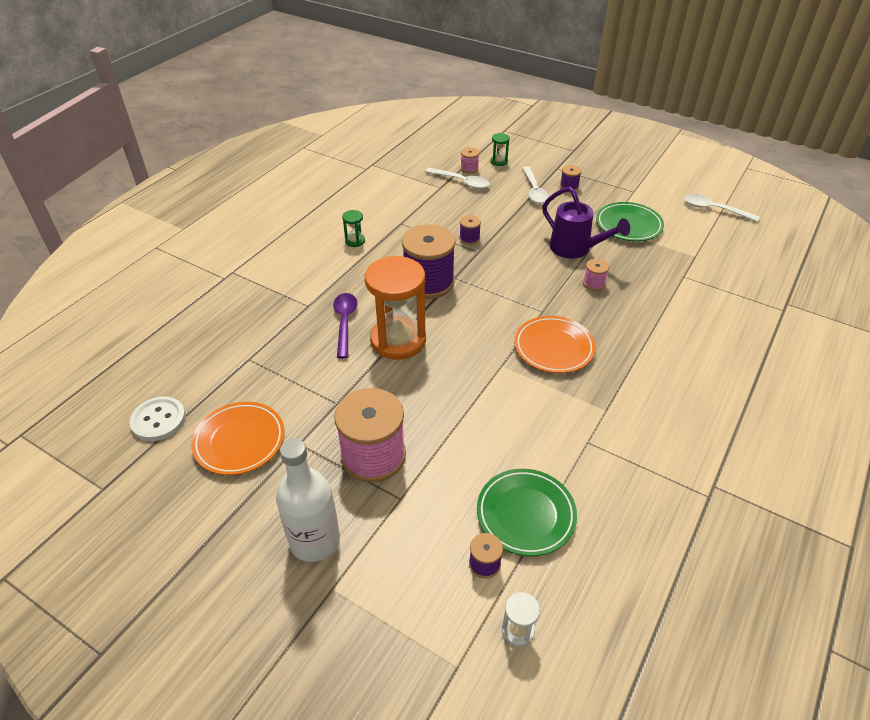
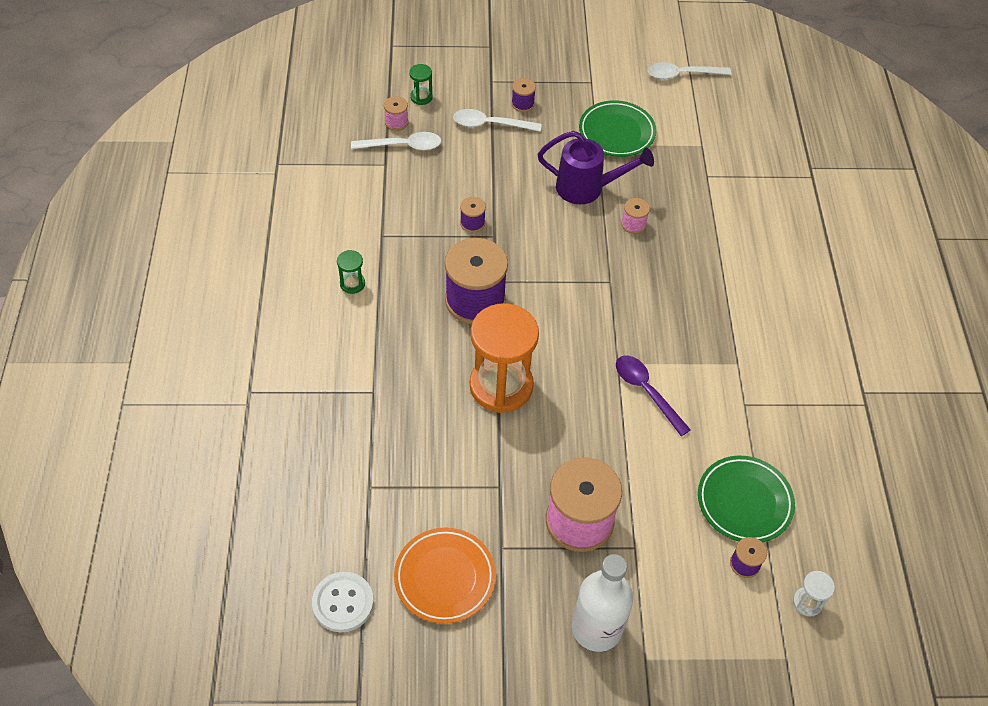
camera: 35 degrees left, 10 degrees up
purple spoon [333,293,357,359] -> purple spoon moved to [616,356,691,436]
orange plate [514,316,596,373] -> none
white spoon [522,166,549,204] -> white spoon turned 135 degrees clockwise [453,109,542,132]

